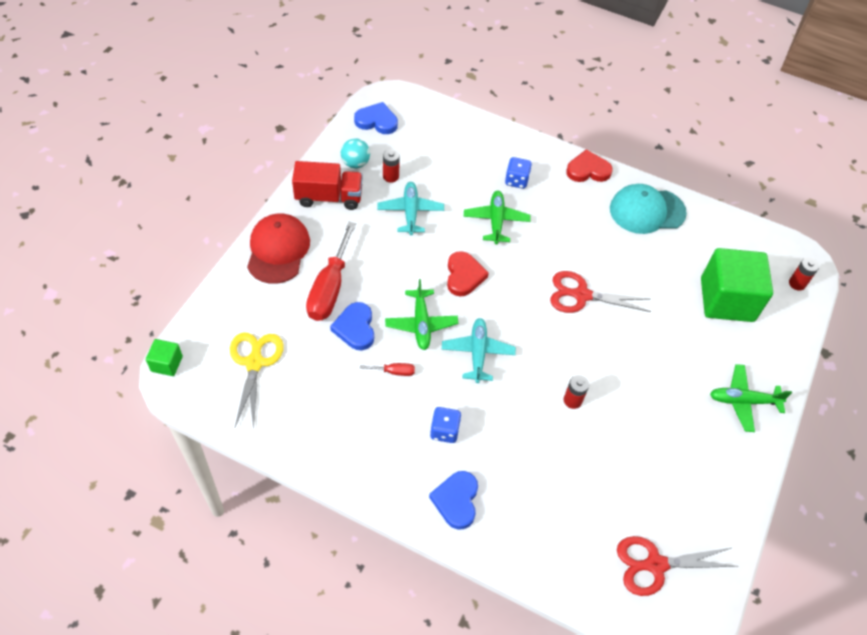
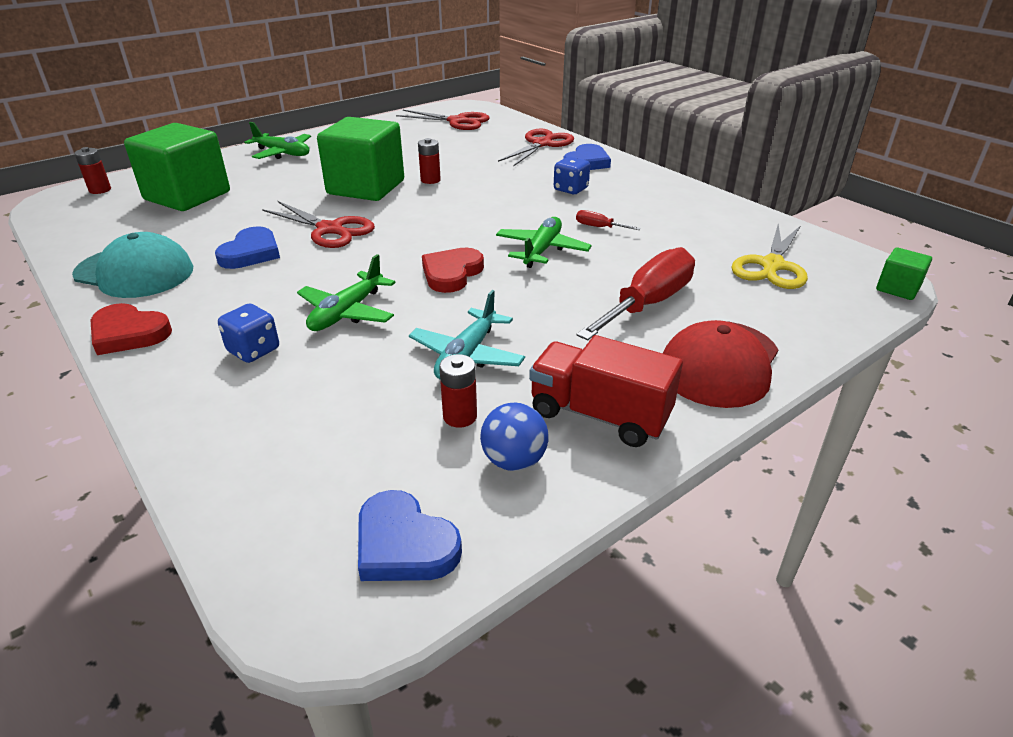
camera: 150 degrees left, 20 degrees down
blue heart [330,302,374,350] -> blue heart moved to [215,226,280,269]
turquoise ball [341,138,370,168] -> blue ball [480,403,548,471]
turquoise plane [442,318,516,383] -> none
none -> green cube [317,117,404,201]
none -> red scissors [498,129,574,167]

